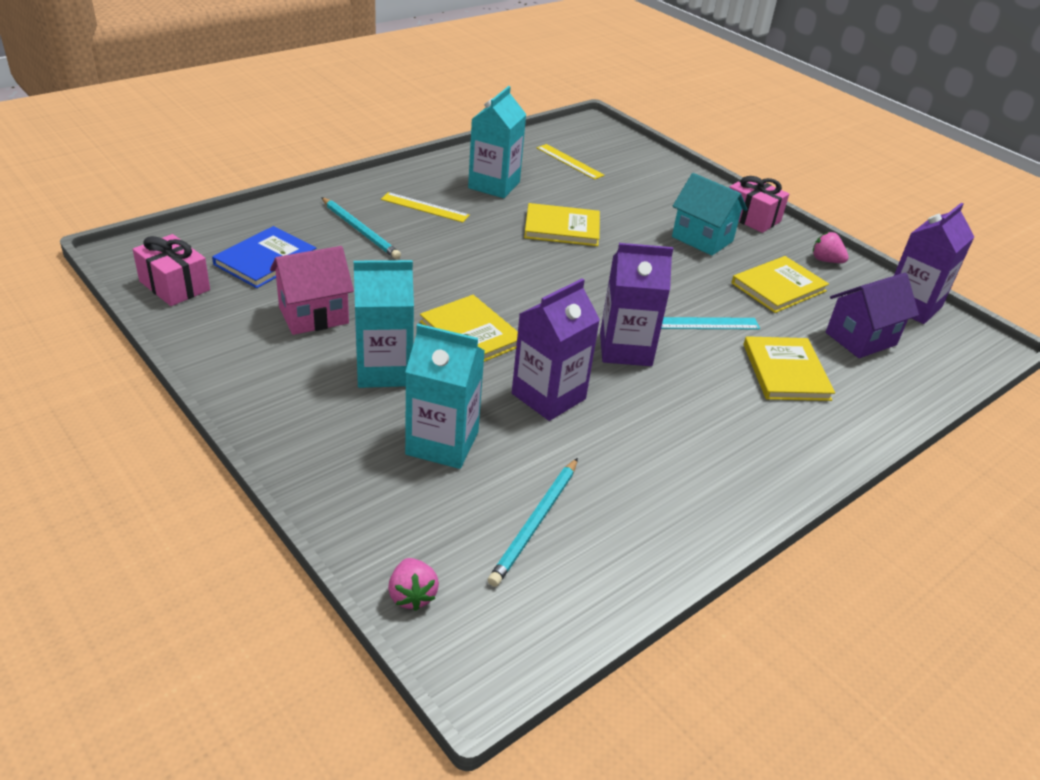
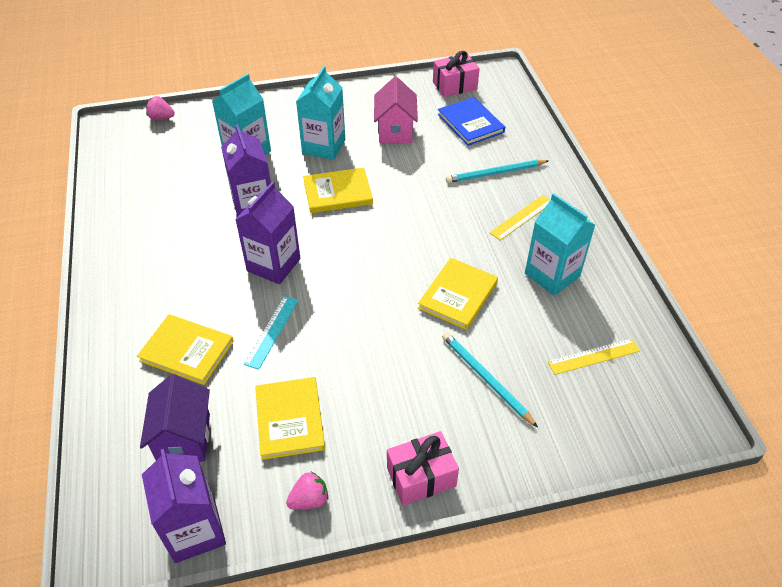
camera: 120 degrees right, 10 degrees up
turquoise pencil [488,458,578,587] -> turquoise pencil moved to [442,332,538,427]
turquoise house [672,173,747,256] -> none

